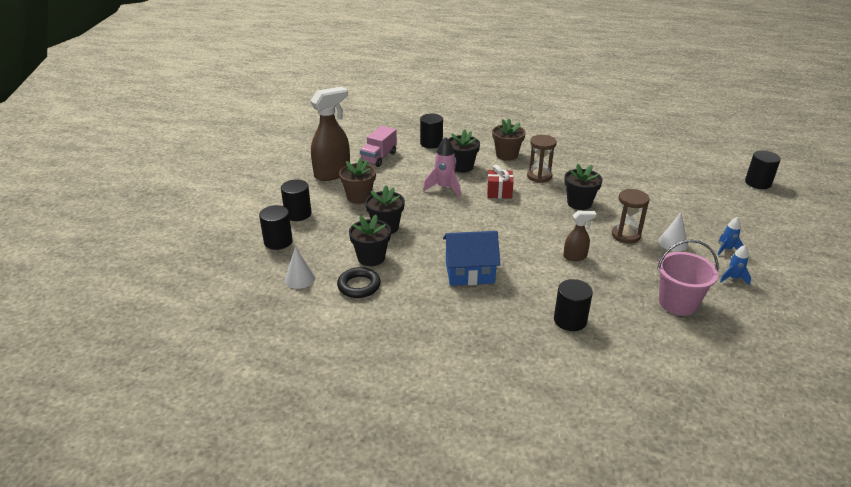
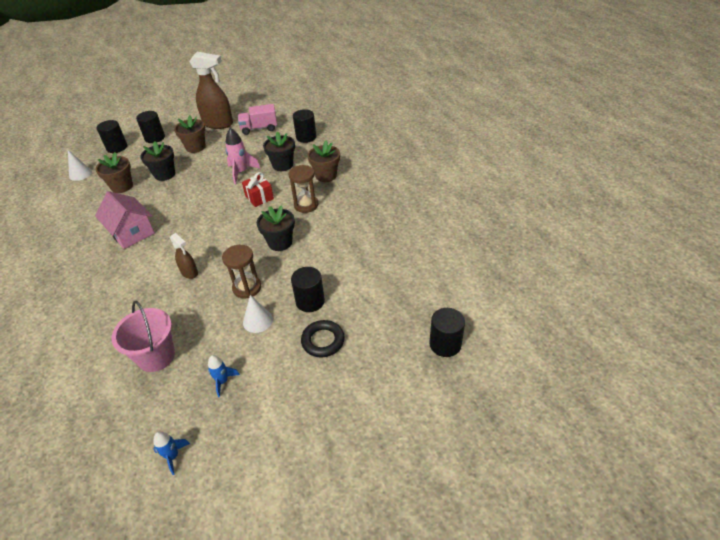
camera: 55 degrees right, 10 degrees up
black ring [337,267,381,298] -> black ring moved to [301,320,345,357]
black flower pot [349,215,391,266] -> brown flower pot [95,152,133,193]
blue house [443,231,500,286] -> pink house [95,191,155,249]
black cylinder [554,279,593,331] -> black cylinder moved to [291,267,325,312]
blue rocket [717,217,744,256] -> blue rocket moved to [154,431,190,475]

